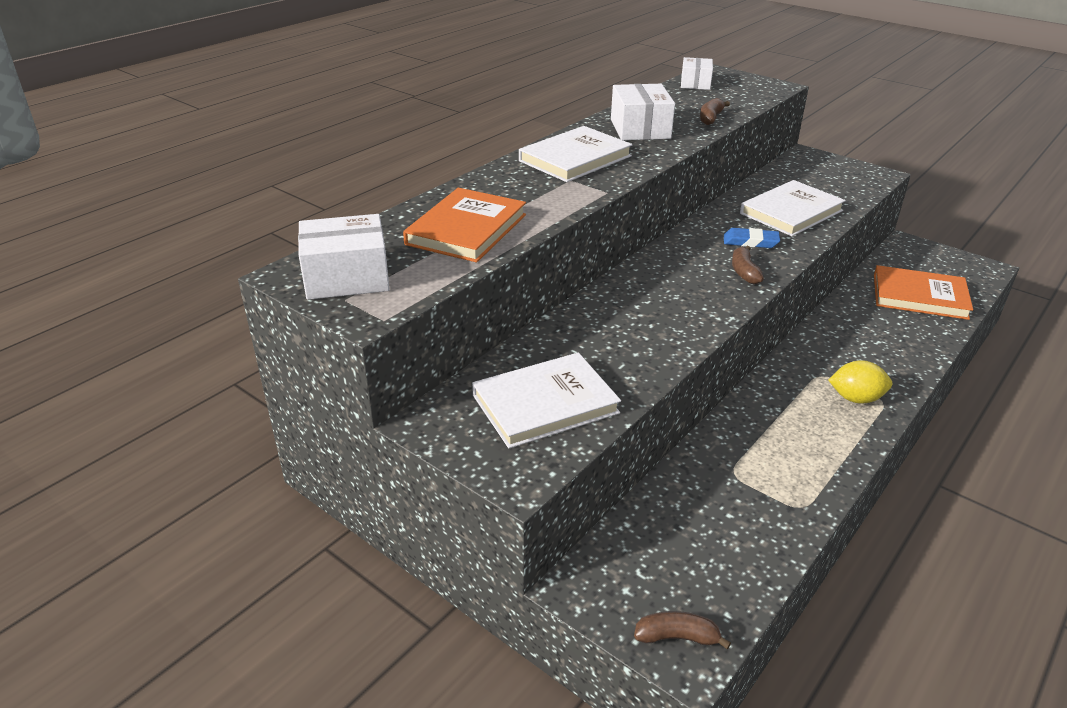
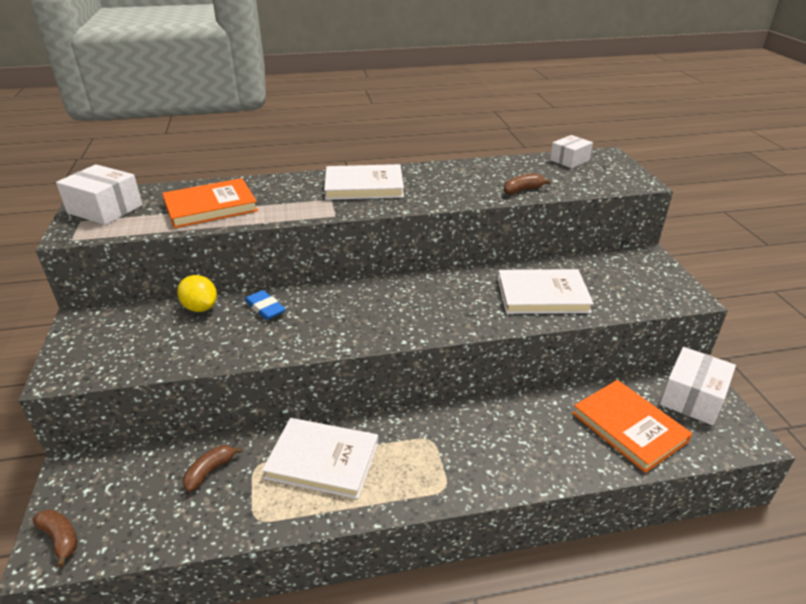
camera: 40 degrees right, 0 degrees up
white book [472,352,621,448] -> white book moved to [262,418,378,499]
white box [611,84,675,140] -> white box moved to [660,347,736,425]
blue eraser [724,228,780,248] -> blue eraser moved to [245,290,286,320]
brown banana [732,246,764,284] -> brown banana moved to [183,445,242,492]
yellow lemon [828,360,892,404] -> yellow lemon moved to [177,275,217,312]

